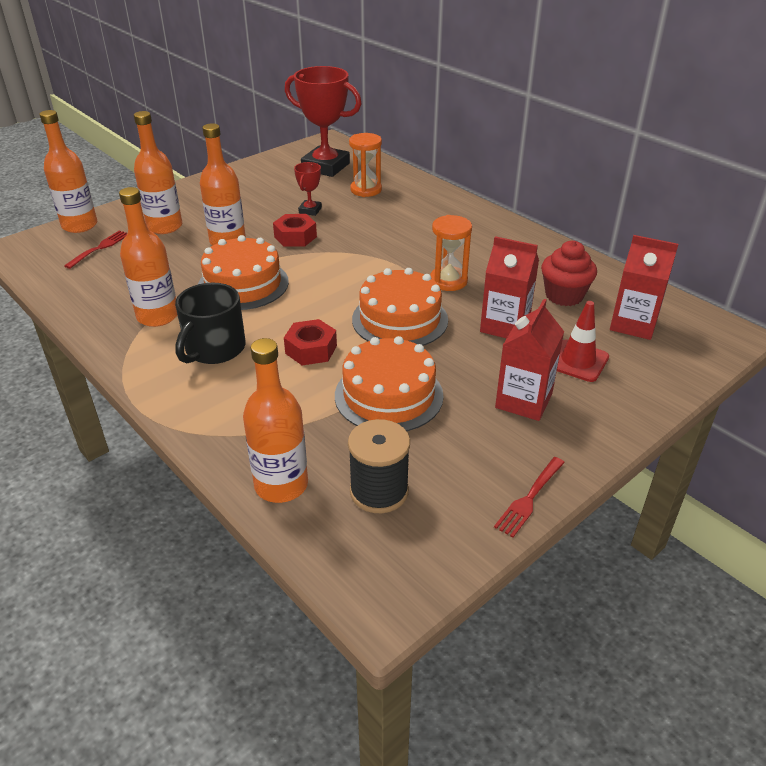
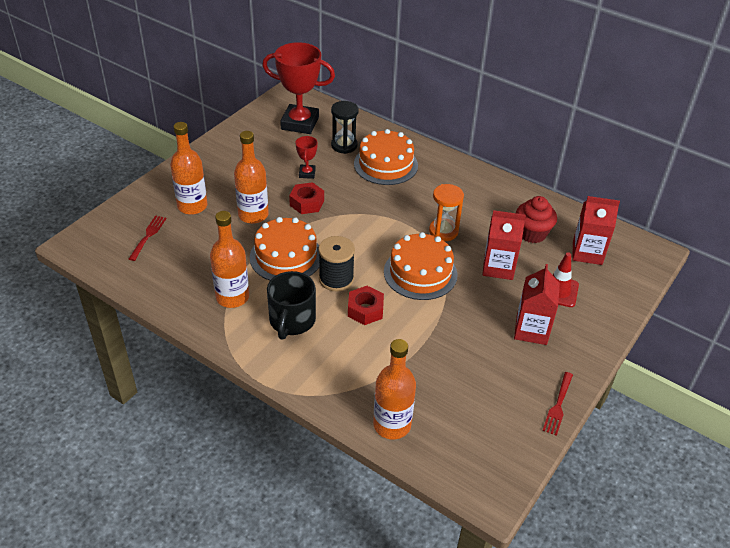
camera: 15 degrees left, 5 degrees up
orange bottle [39,110,97,233] -> none
orange cake [335,336,444,431] -> orange cake moved to [354,129,418,185]
black spool [348,419,410,513] -> black spool moved to [318,236,355,291]
orange hourglass [349,133,382,197] -> black hourglass [331,101,359,154]

